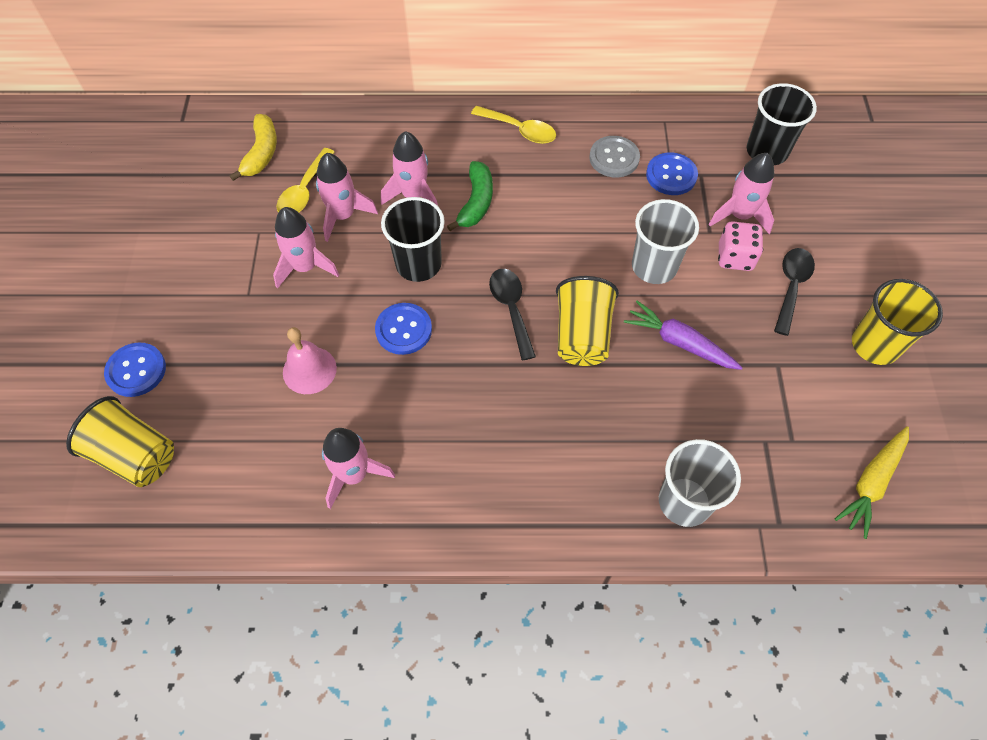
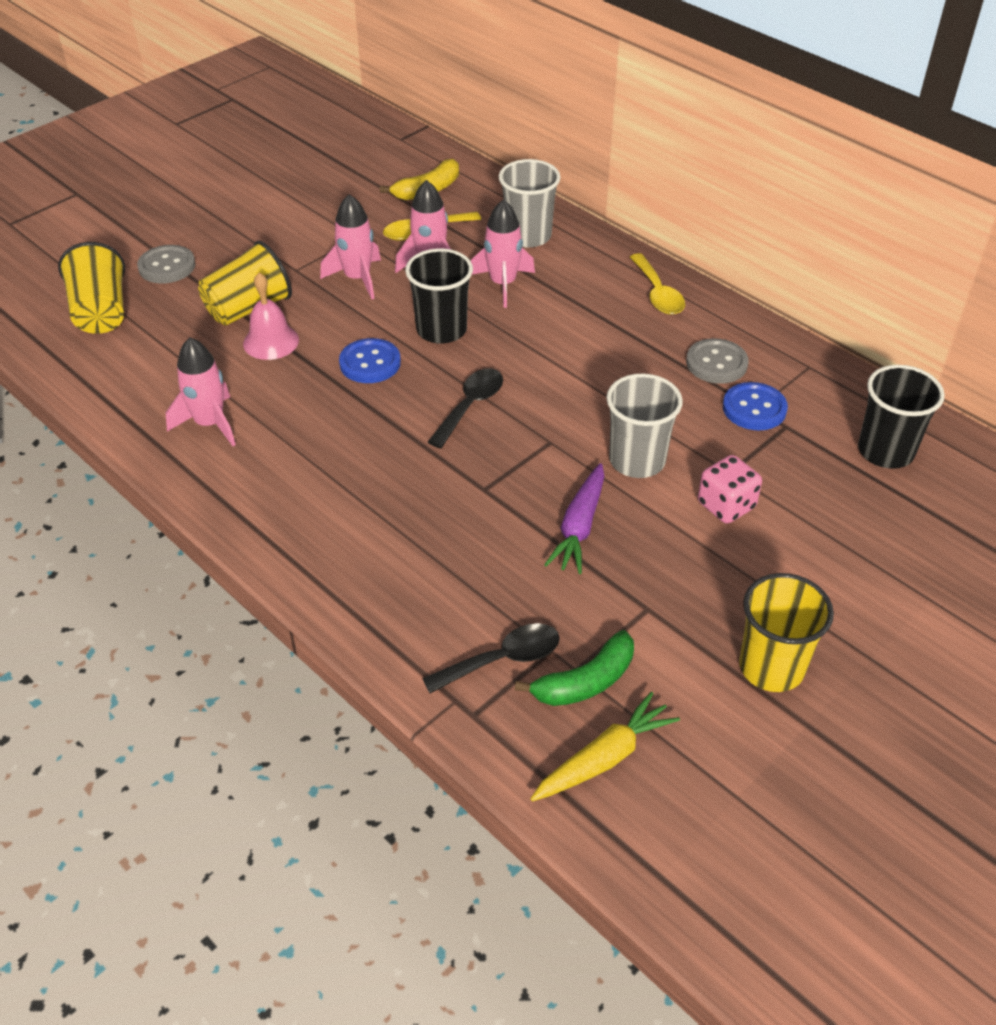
camera: 45 degrees right, 15 degrees down
blue button [104,342,166,397] -> grey button [137,245,195,284]
green banana [447,161,493,231] -> green banana moved to [515,630,634,706]
yellow cup [556,276,619,366] -> yellow cup moved to [198,241,292,326]
purple carrot [624,300,743,370] -> purple carrot turned 150 degrees counterclockwise [544,463,605,574]
grey cup [659,439,741,527] -> grey cup moved to [499,159,561,248]
pink rocket [709,153,774,234] -> none
black spoon [774,248,815,336] -> black spoon moved to [422,623,560,693]
yellow carrot [835,426,909,539] -> yellow carrot turned 150 degrees clockwise [530,692,680,801]

